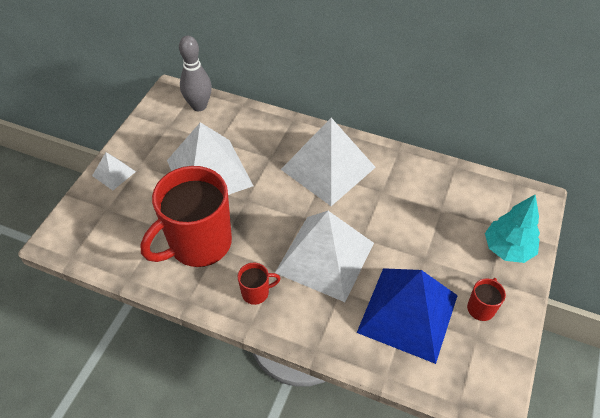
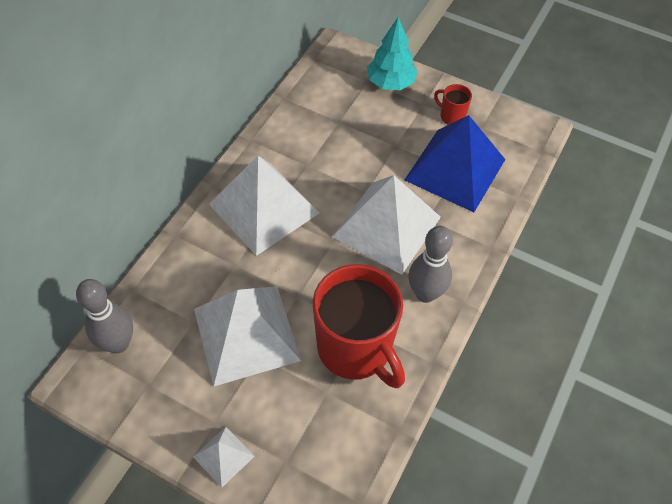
camera: 85 degrees left, 5 degrees up
red mug [238,263,281,305] -> grey bowling pin [408,226,453,303]

